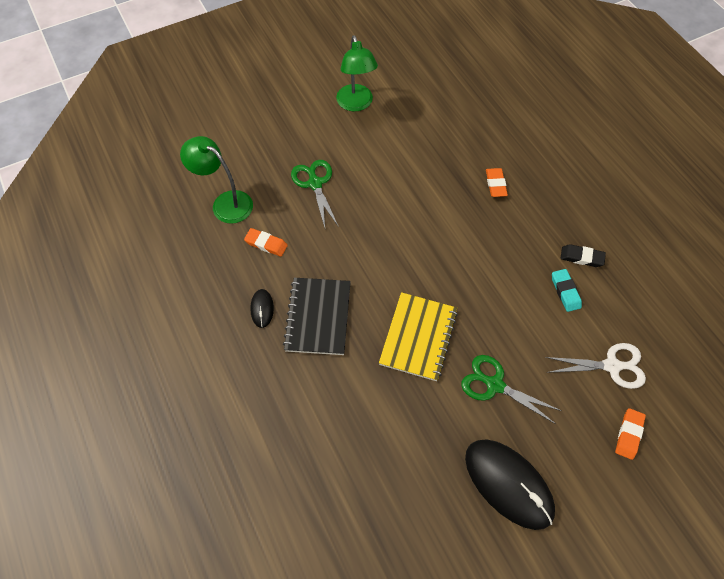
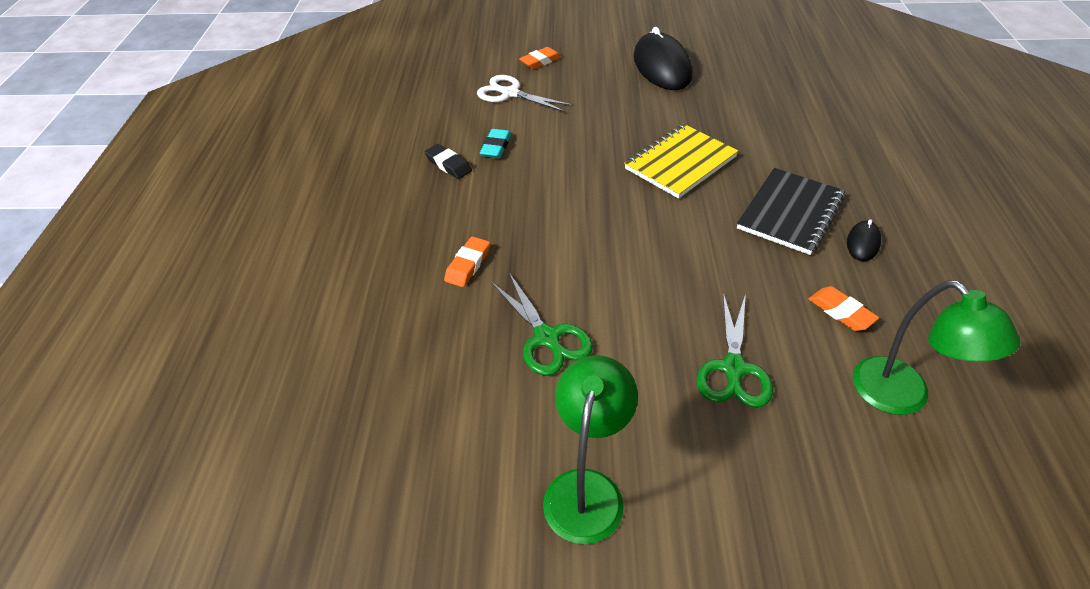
camera: 150 degrees left, 15 degrees down
green scissors [461,355,562,424] -> green scissors moved to [491,273,593,376]

